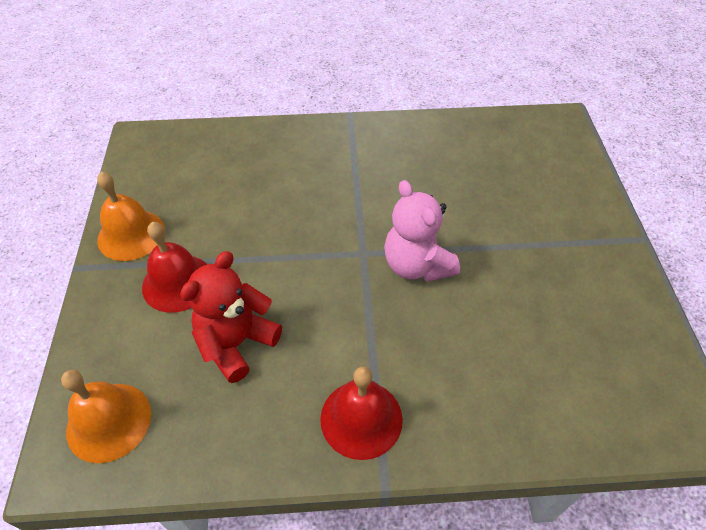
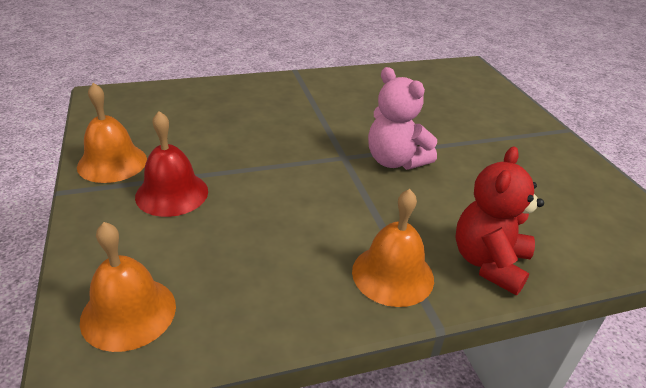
camera: 15 degrees left, 15 degrees down
red teddy bear [180,251,282,383] -> red teddy bear moved to [455,146,544,295]
red bell [320,367,403,460] -> orange bell [352,189,434,307]

